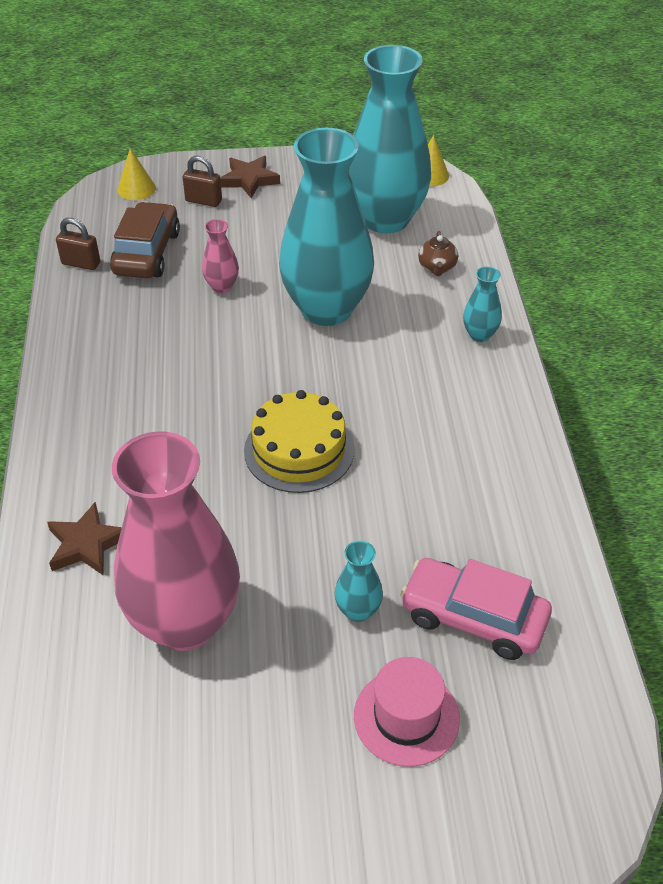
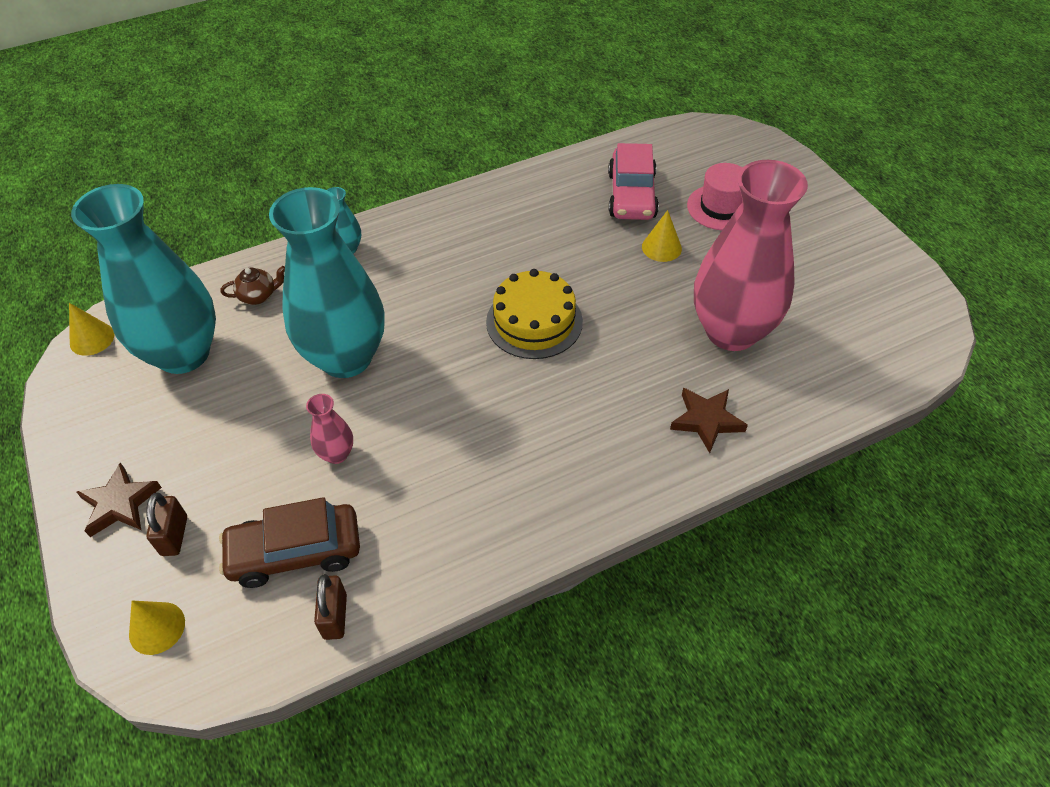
camera: 110 degrees left, 5 degrees up
turquoise vase [335,541,383,622] -> yellow cone [642,210,682,262]

